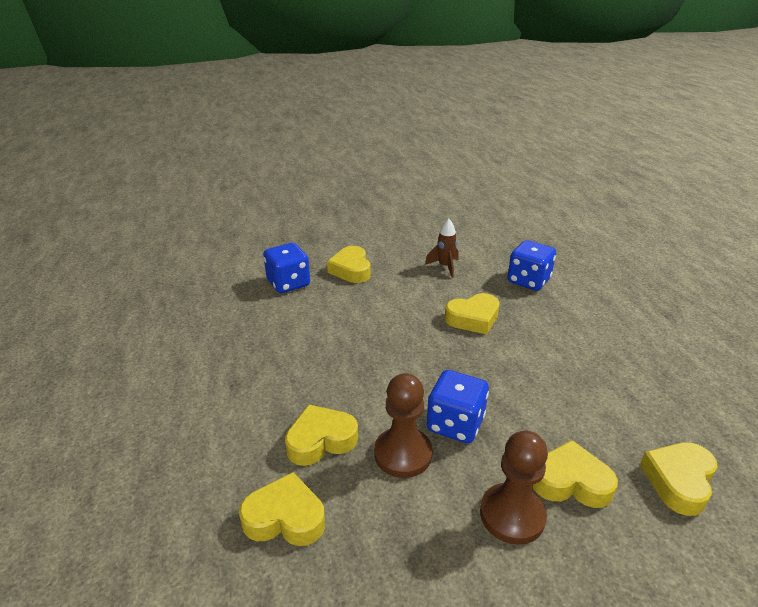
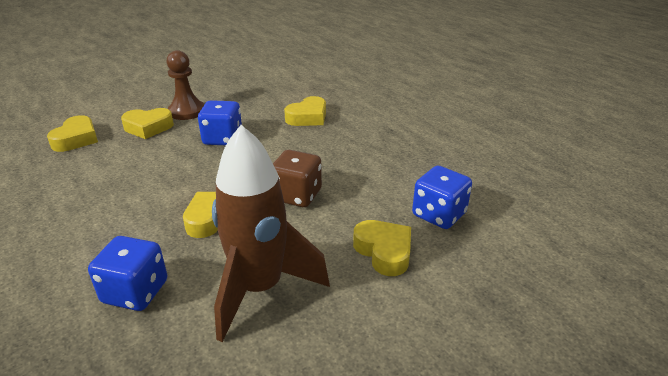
camera: 160 degrees right, 0 degrees up
yellow heart [239,472,325,546] -> none
brown pawn [374,373,433,478] -> none
brown rocket [425,219,459,278] -> brown rocket [212,125,330,342], size x2.28
none -> brown dice [273,150,322,207]

